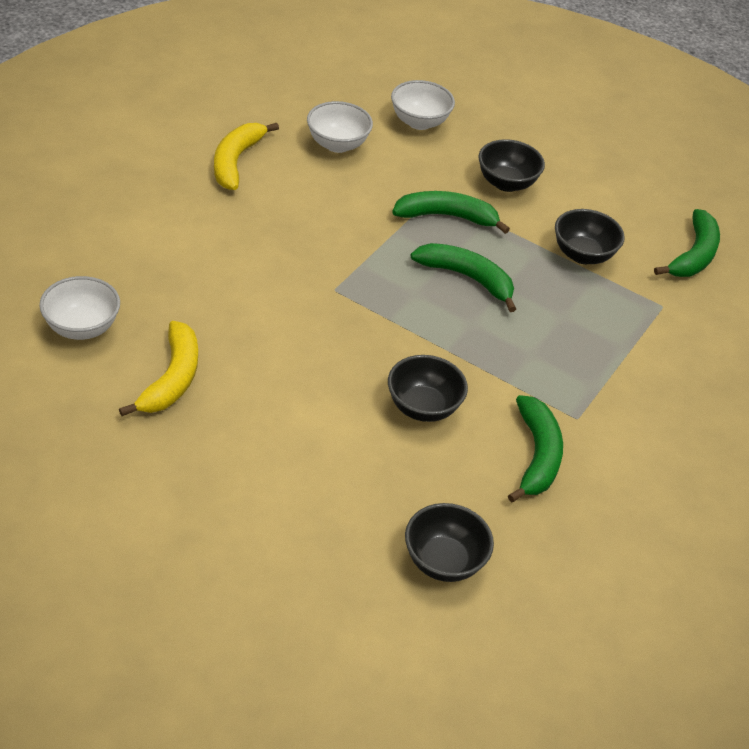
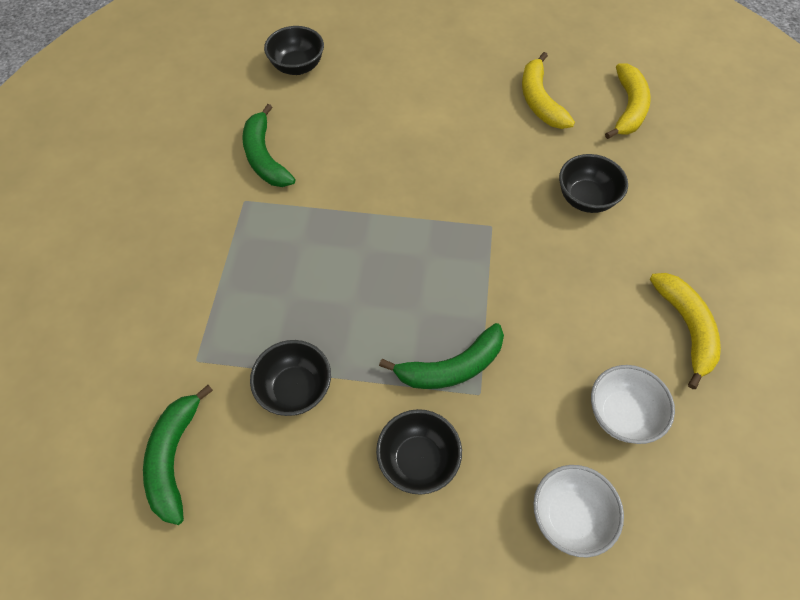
camera: 160 degrees right, 15 degrees up
white bowl [39,276,120,340] -> yellow banana [605,63,651,139]
black bowl [388,355,468,422] -> black bowl moved to [559,154,628,213]
green banana [411,243,516,312] -> none

